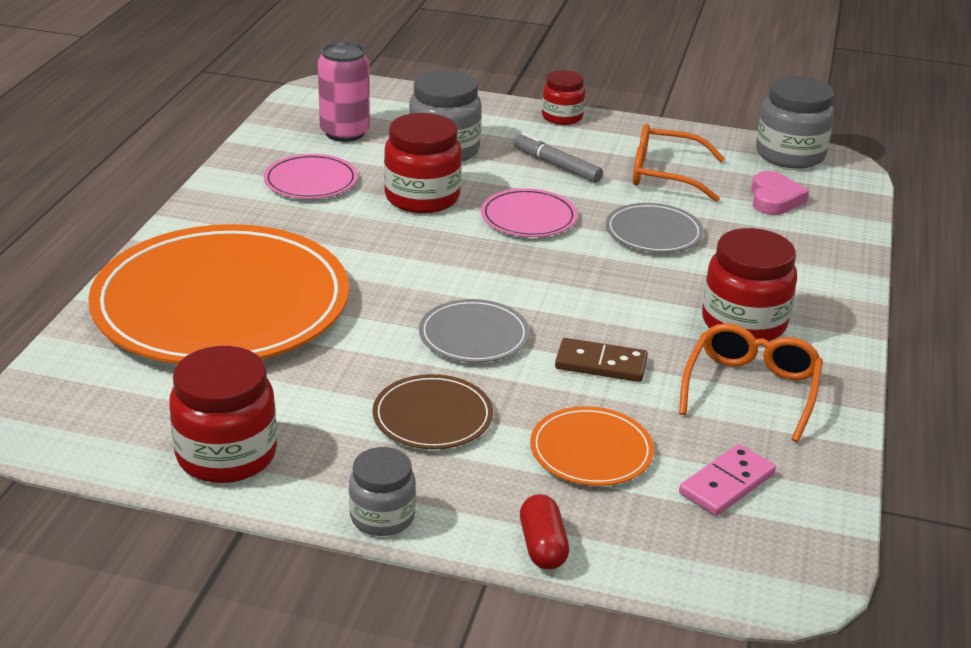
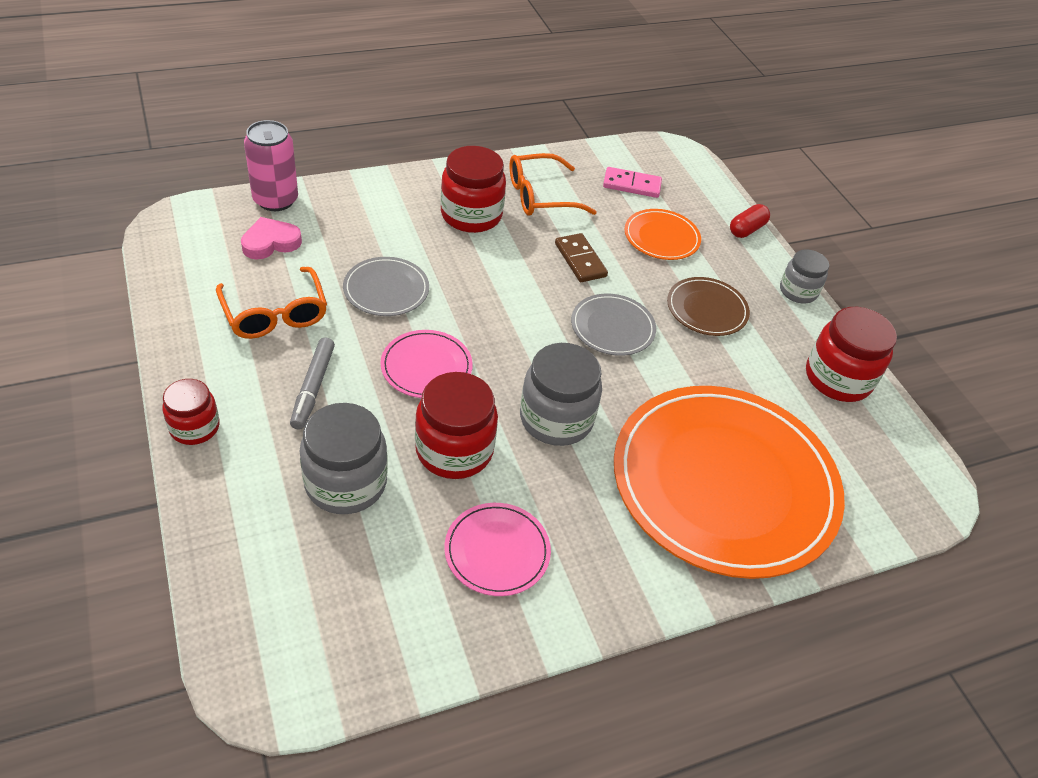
camera: 130 degrees left, 15 degrees up
pink can [318,42,370,142] -> pink can moved to [244,120,298,211]
grey jar [756,76,834,169] -> grey jar moved to [520,343,602,446]

